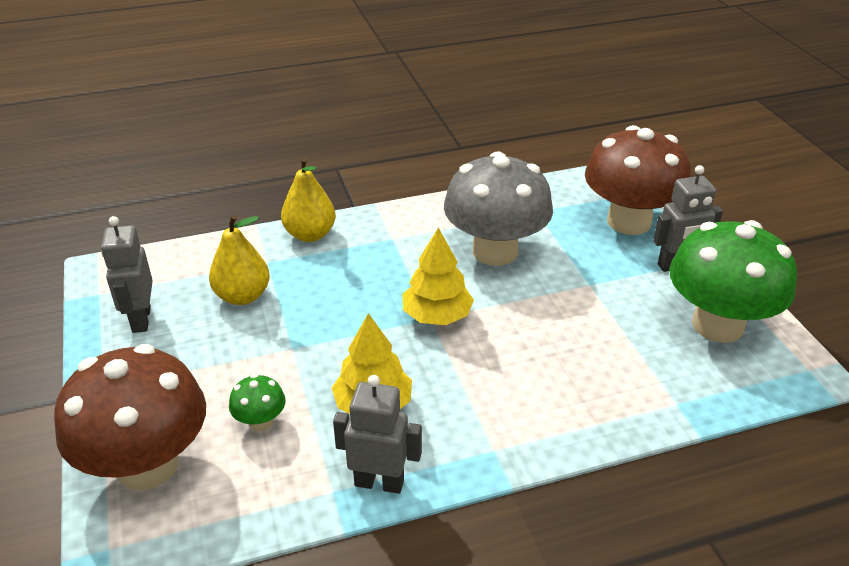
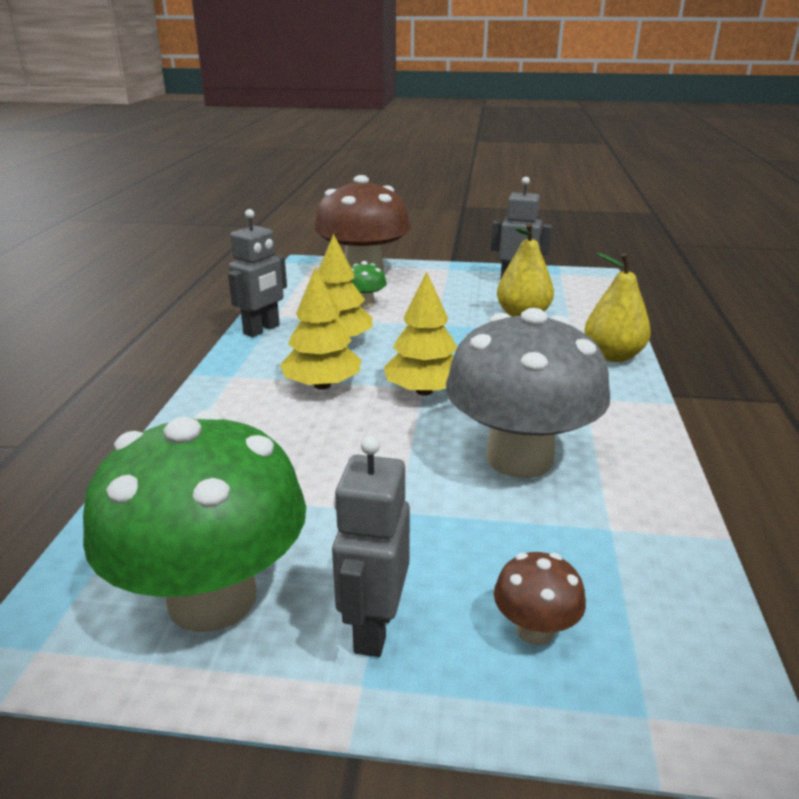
camera: 115 degrees right, 10 degrees down
brown mushroom [585,125,691,235] -> brown mushroom [494,552,586,645], size x0.42
none -> yellow tree [280,267,361,390]

